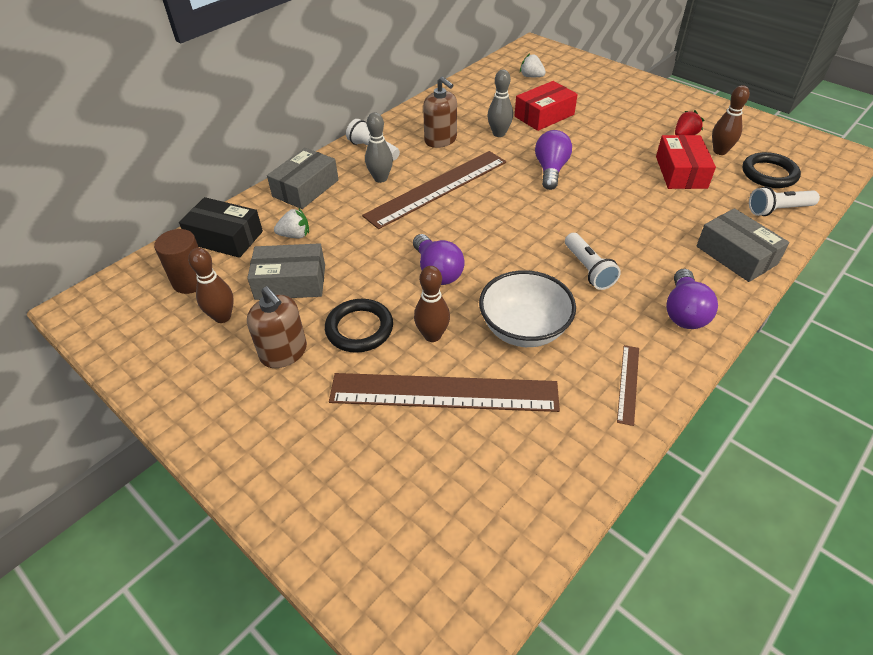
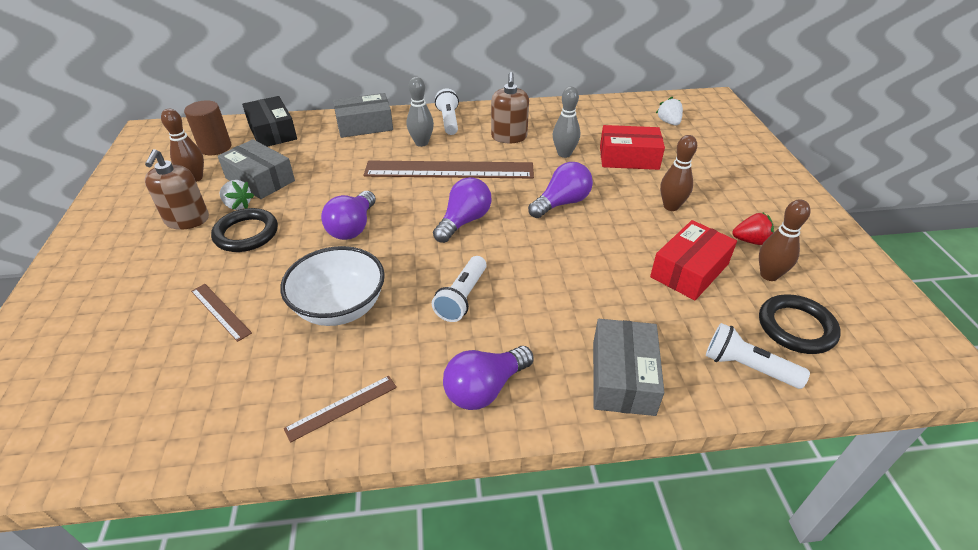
camera: 40 degrees right, 5 degrees down
white strawberry [274,208,309,238] -> white strawberry moved to [220,180,254,210]
brown ruler [329,373,560,412] -> brown ruler [191,284,252,342], size x0.44
brown bowling pin [414,266,450,342] -> brown bowling pin moved to [660,135,697,211]
none -> purple light bulb [433,177,492,243]

